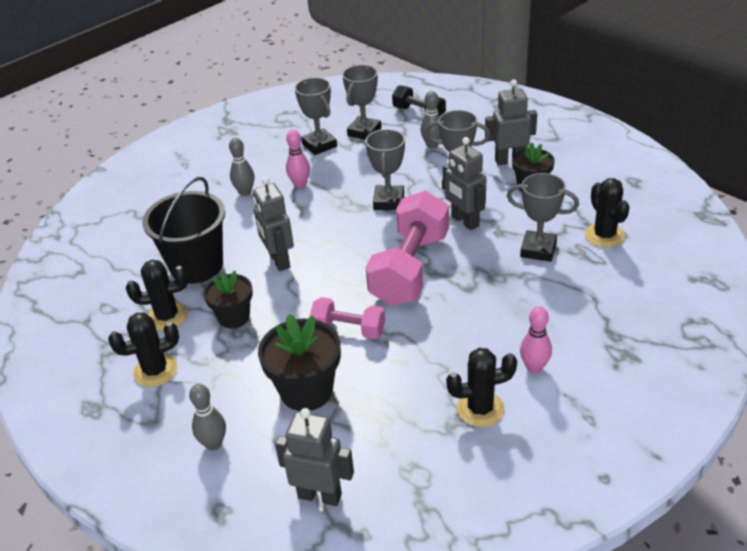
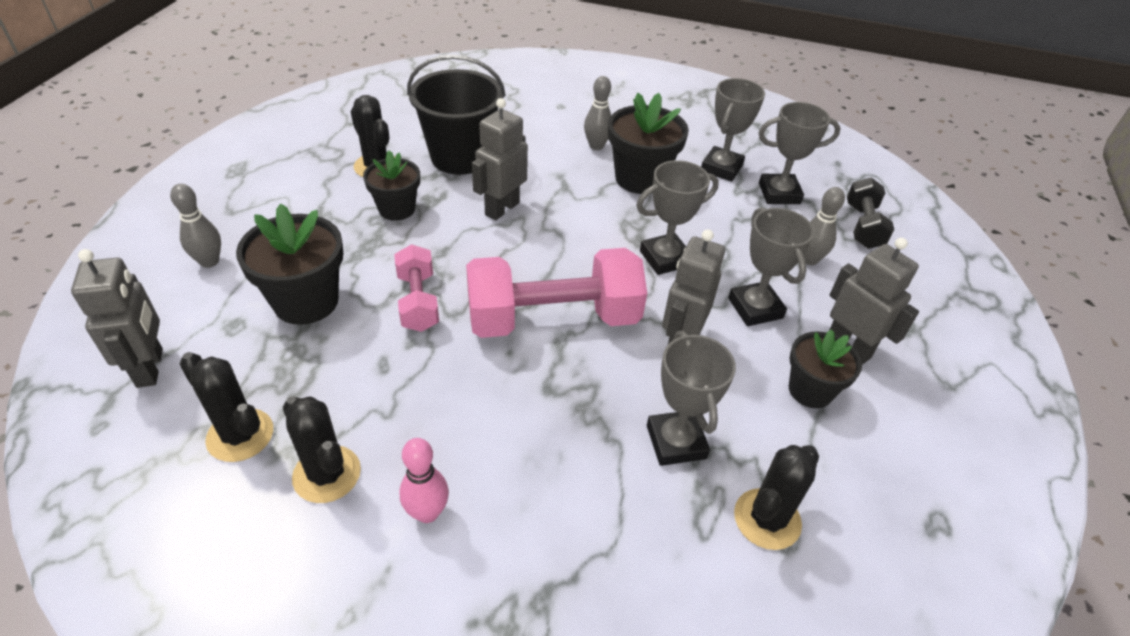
camera: 55 degrees right, 5 degrees up
black cactus [108,312,179,387] -> black cactus moved to [180,352,273,462]
pink bowling pin [286,130,310,188] -> black flower pot [608,93,689,194]

